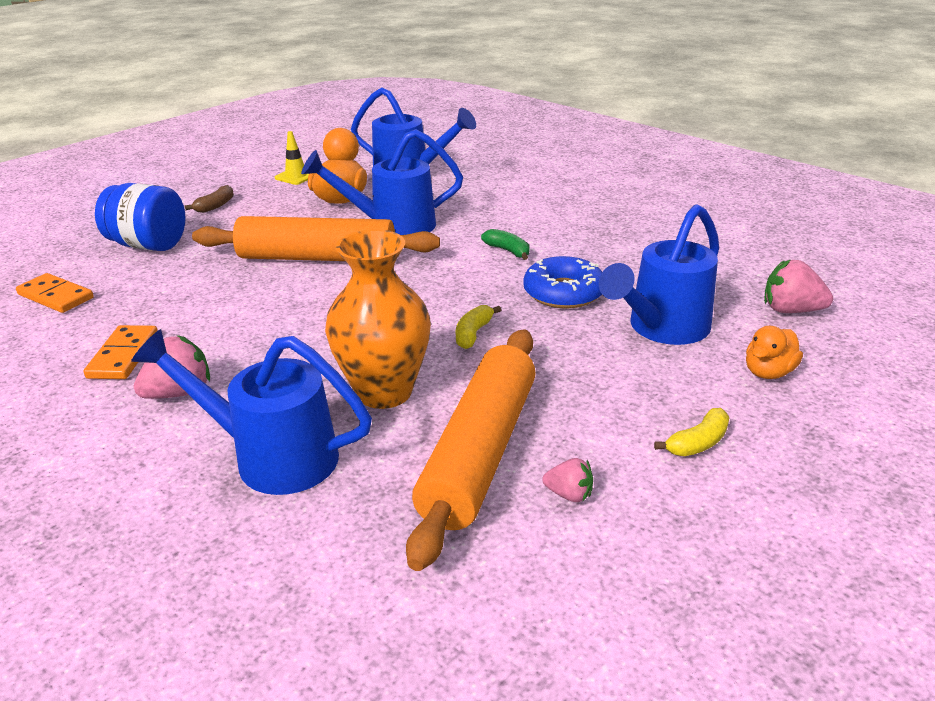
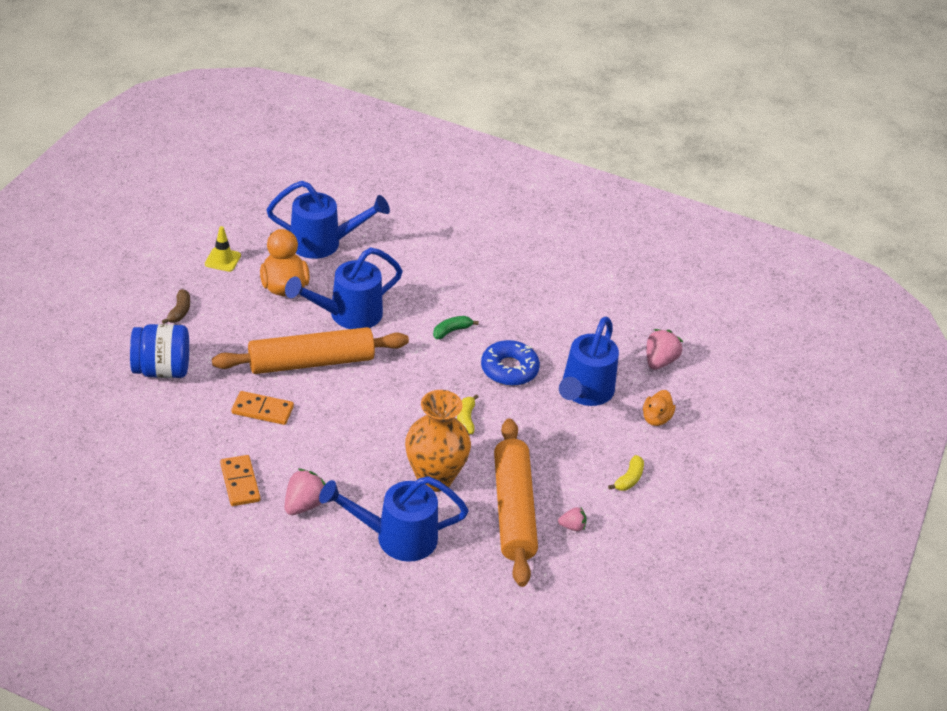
camera: 25 degrees left, 10 degrees up
orange domino [16,273,94,313] -> orange domino moved to [232,391,294,425]
green banana [481,229,529,260] -> green banana turned 60 degrees counterclockwise [433,316,479,339]
pink strawberry [764,259,833,313] -> pink strawberry turned 120 degrees clockwise [646,329,683,370]

